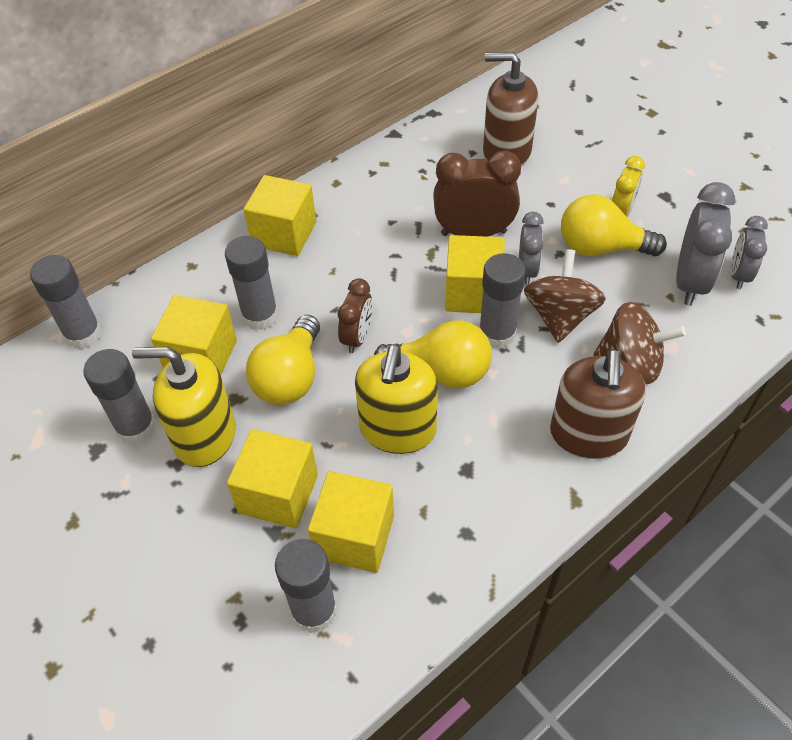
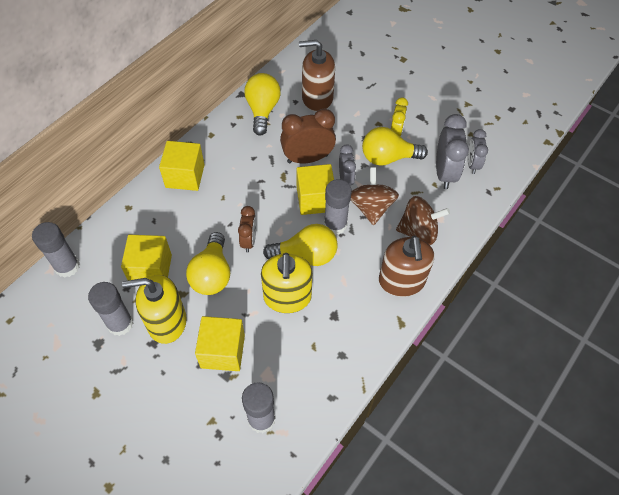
camera: 15 degrees left, 5 degrees up
grey glue stick [225,236,278,330] -> none
yellow cube [308,471,394,573] -> none
none -> yellow light bulb [244,73,281,136]

